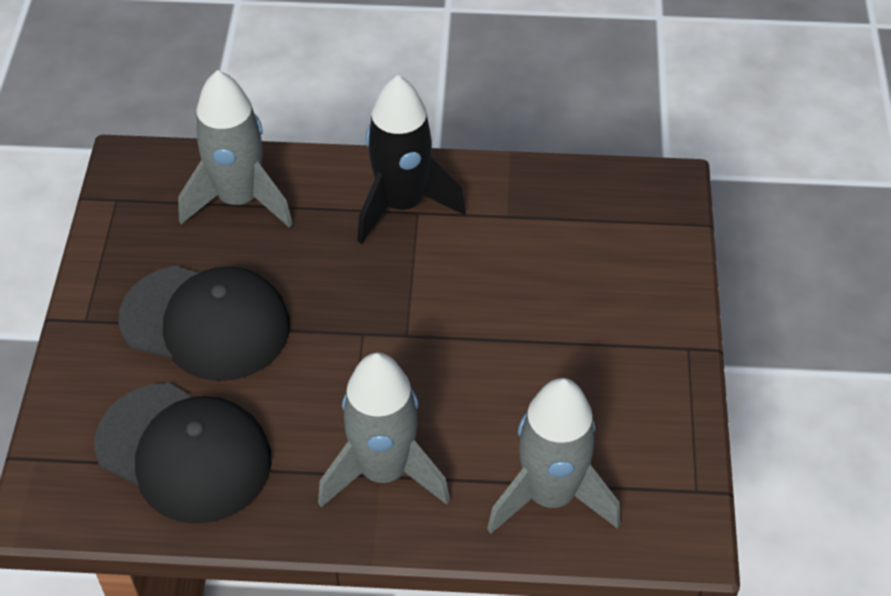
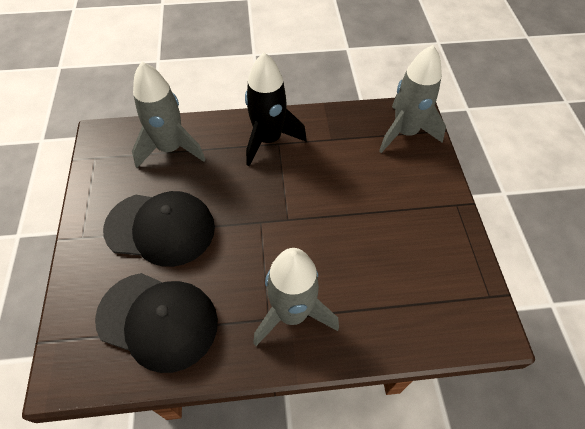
camera: 10 degrees left, 5 degrees up
grey rocket [487,378,620,534] -> grey rocket moved to [379,45,446,153]

